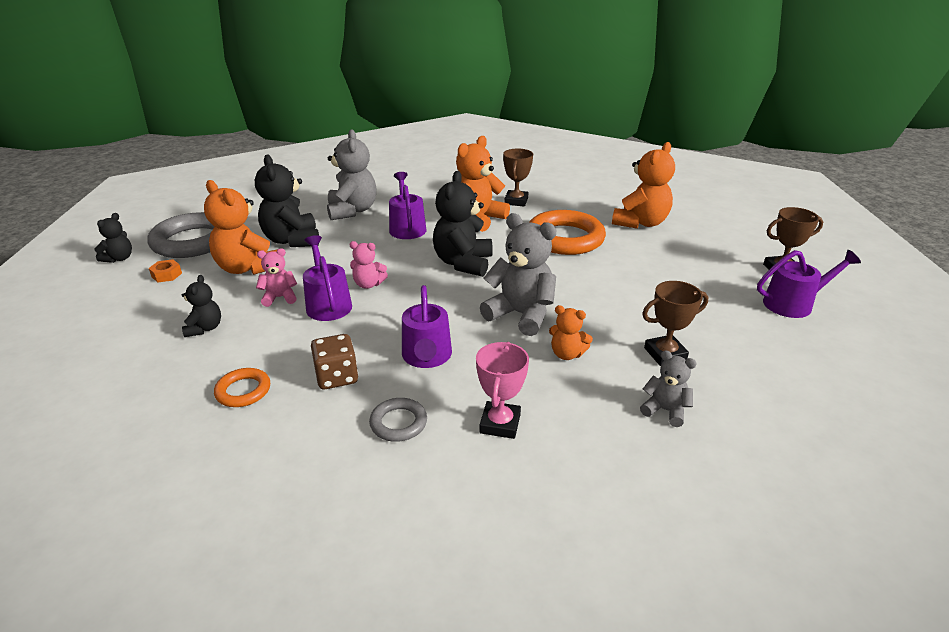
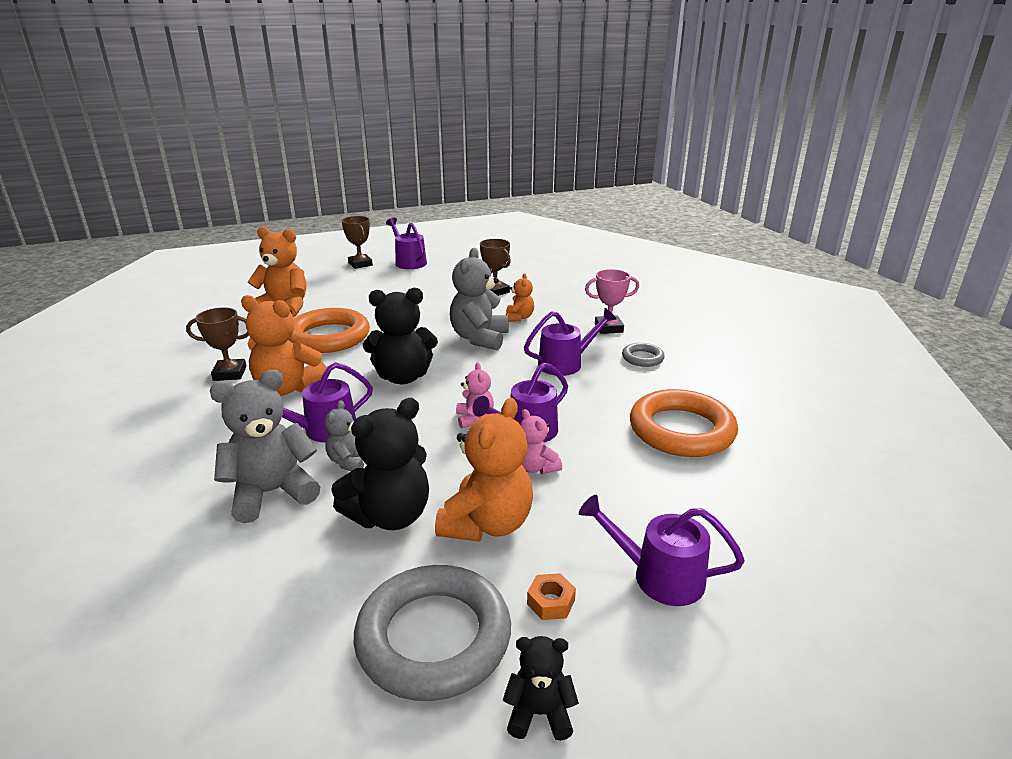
camera: 110 degrees left, 5 degrees down
black teddy bear [182,275,221,337] -> none
orange ring [214,368,270,407] -> orange ring [630,389,738,457], size x2.08
brown dice [311,334,358,389] -> none
grey teddy bear [640,351,697,427] -> grey teddy bear moved to [325,400,364,471]
none -> purple watering can [579,495,745,606]

